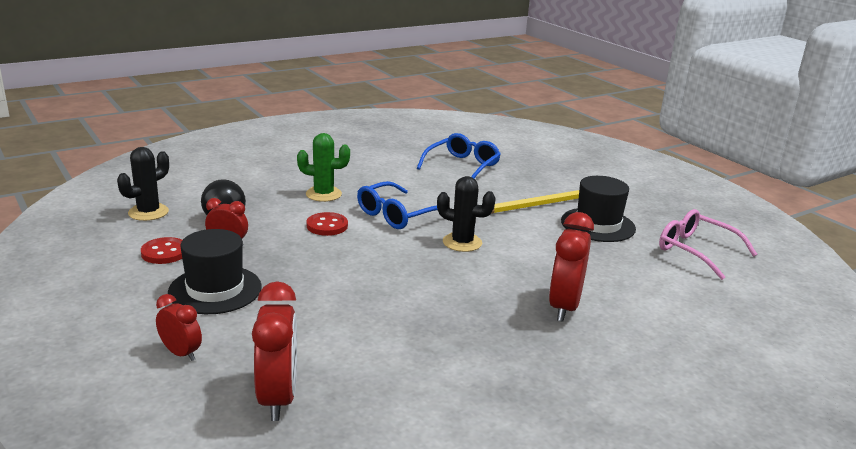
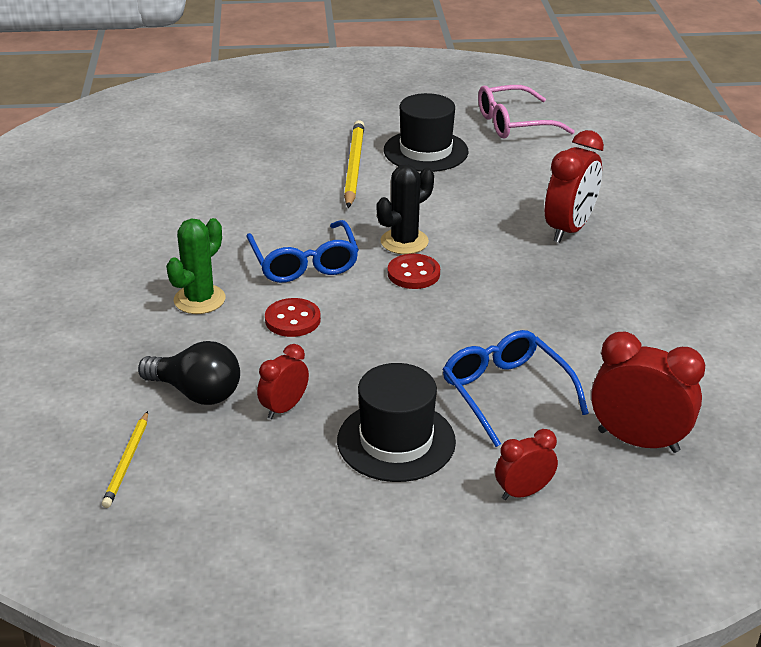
camera: 60 degrees left, 10 degrees up
black cactus [117,147,169,221] -> yellow pencil [102,411,148,508]
red button [141,237,182,264] -> red button moved to [388,254,440,289]
blue glasses [417,133,501,178] -> blue glasses moved to [442,330,589,447]
red clock [549,212,594,322] -> red clock turned 105 degrees counterclockwise [545,130,604,243]

